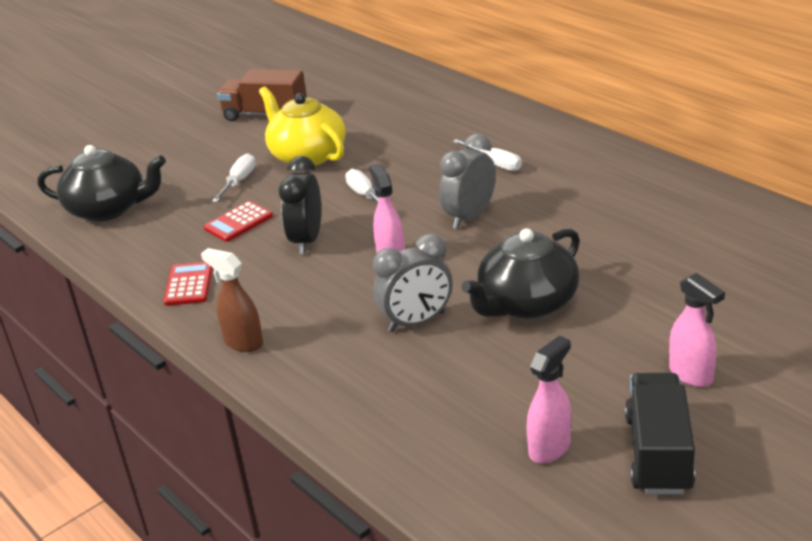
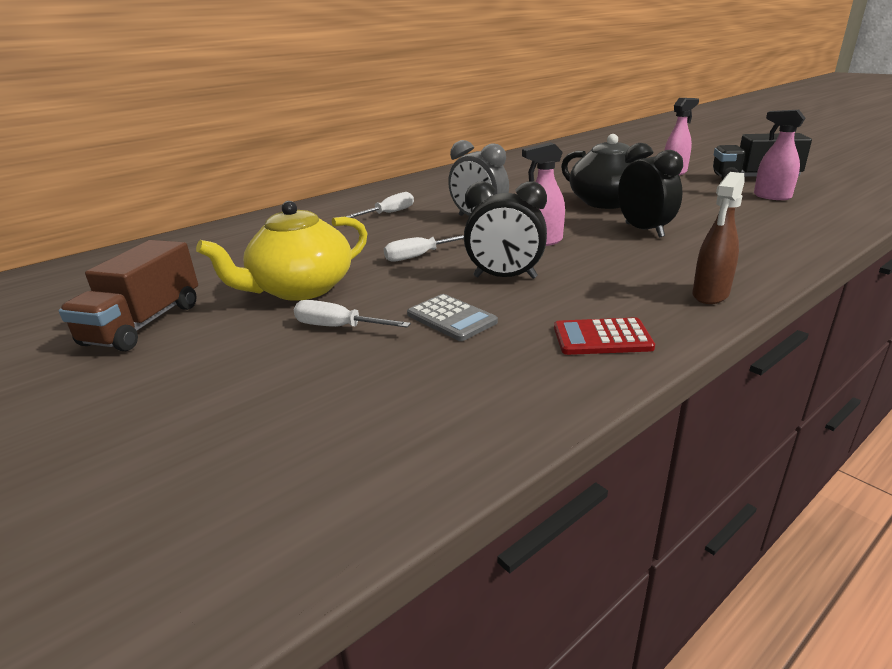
camera: 90 degrees left, 5 degrees down
black teapot [38,145,166,222] -> none
red calculator [204,201,273,242] -> grey calculator [407,294,498,341]
grey clock [373,234,453,332] -> black clock [618,143,683,238]

